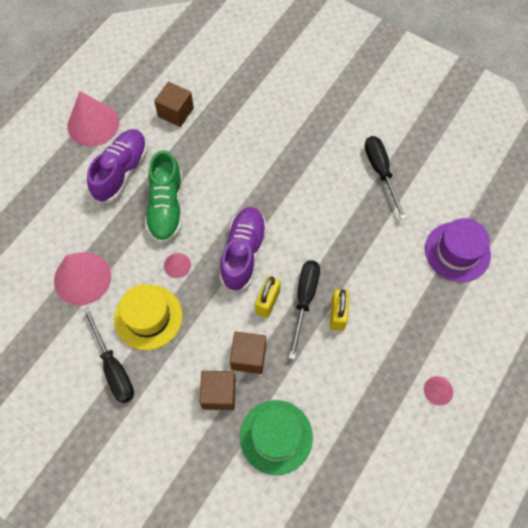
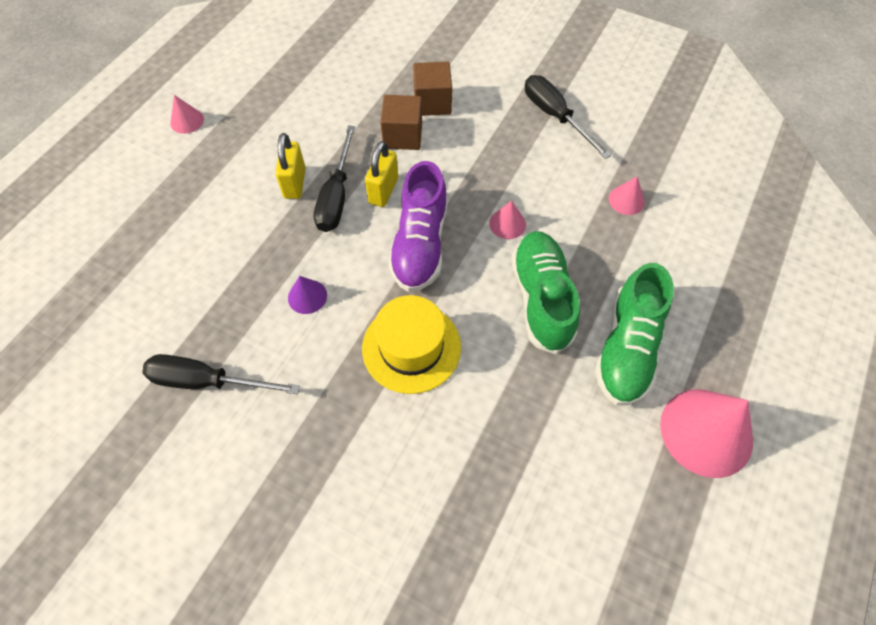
camera: 175 degrees right, 5 degrees down
pink cone [54,252,111,305] -> pink cone [609,176,645,215], size x0.48
purple shoe [87,129,147,203] -> green shoe [595,263,674,405]
yellow hat [114,284,182,350] -> yellow hat moved to [362,295,461,394]
brown cube [154,82,194,127] -> none
green hat [240,400,313,475] -> none
black screwdriver [365,136,407,220] -> black screwdriver turned 120 degrees clockwise [142,354,300,395]
purple hat [425,218,491,282] -> none
none -> purple cone [288,276,327,314]

